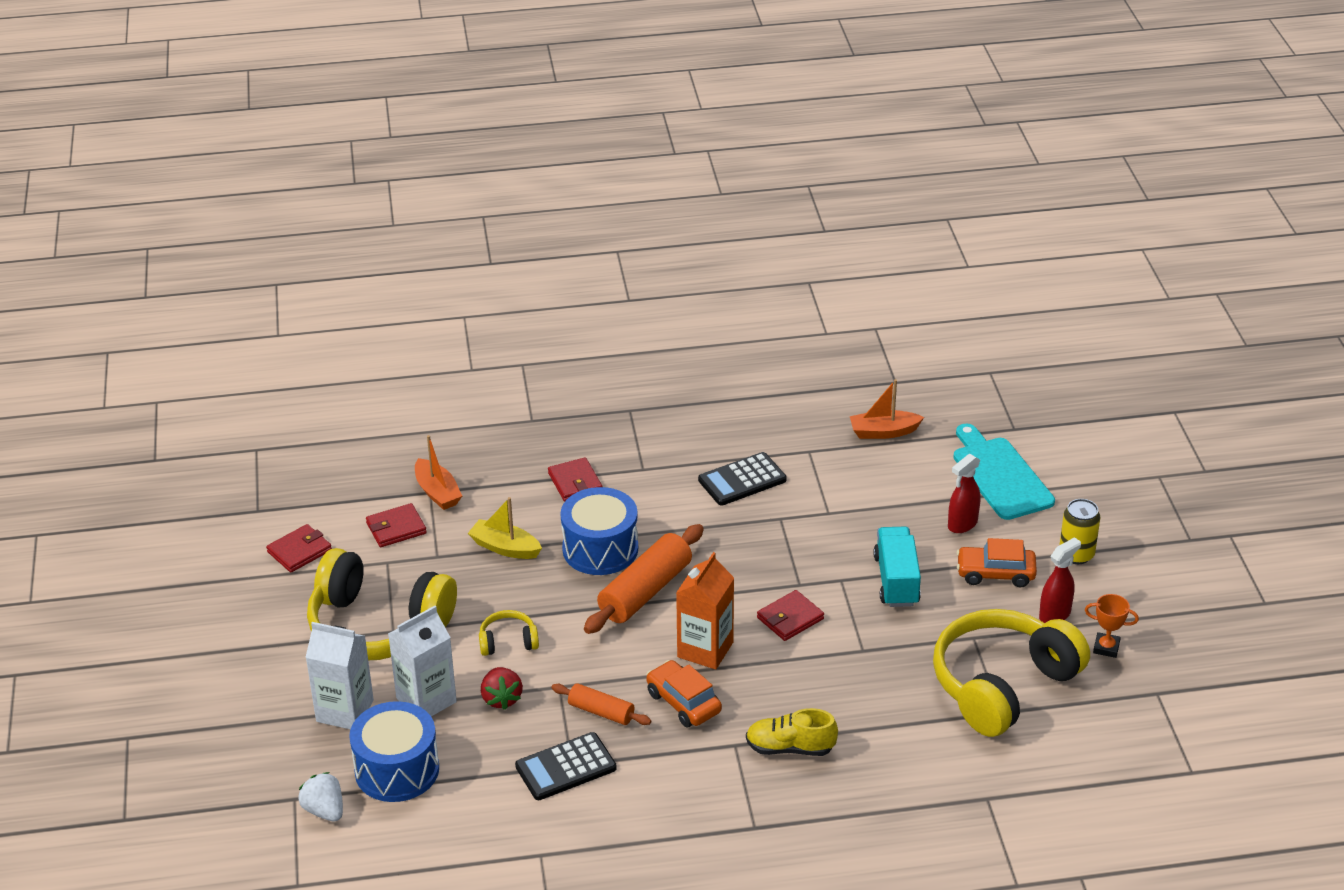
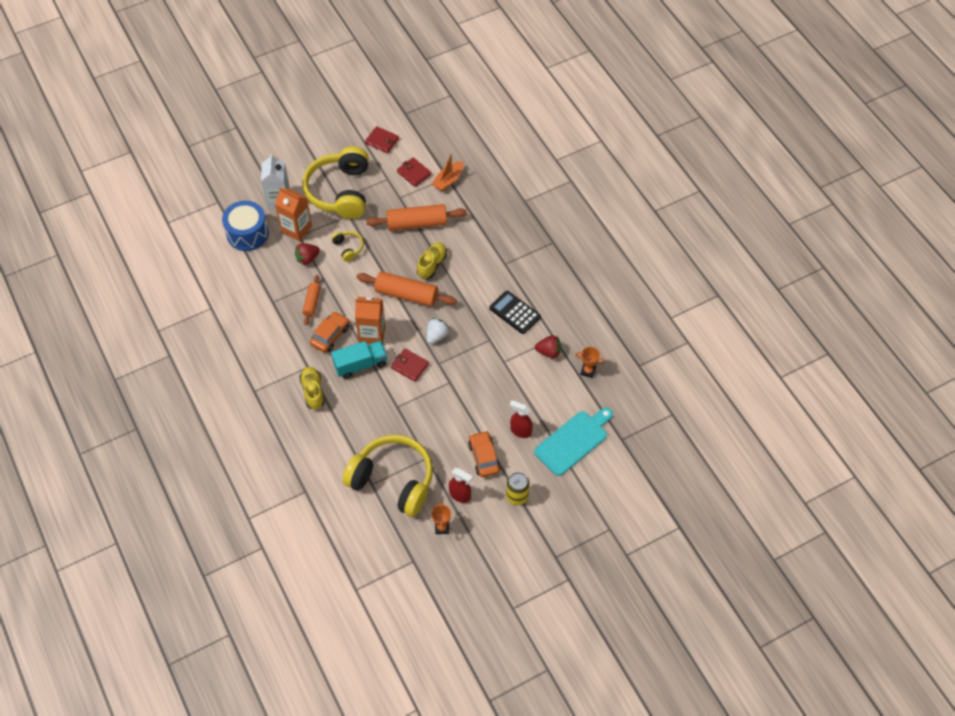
camera: 70 degrees right, 20 degrees up
white strawberry [298,772,343,821] -> white strawberry moved to [427,318,449,344]
white carton [388,606,457,716] -> orange carton [275,187,312,241]
yellow boat [468,497,542,559] -> orange rolling pin [366,204,467,231]
black calculator [515,732,617,800] -> none
red wallet [548,457,602,502] -> none
blue drum [561,487,638,575] -> yellow shoe [417,242,447,279]
orange boat [850,379,924,439] -> orange trophy [576,347,605,378]
turquoise truck [873,527,921,607] -> turquoise truck moved to [331,341,387,379]
none -> red strawberry [535,335,561,358]

